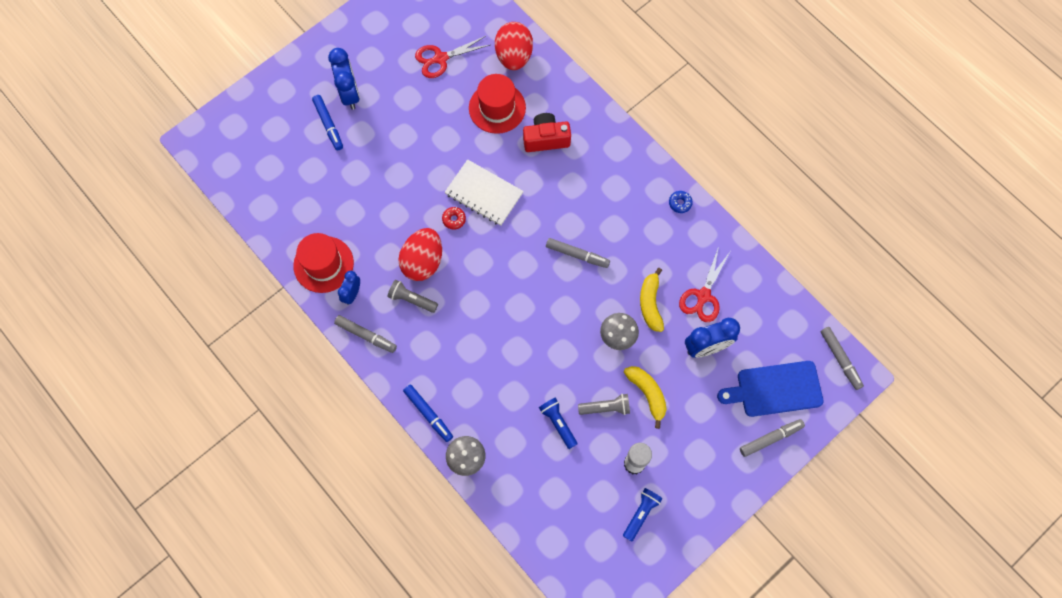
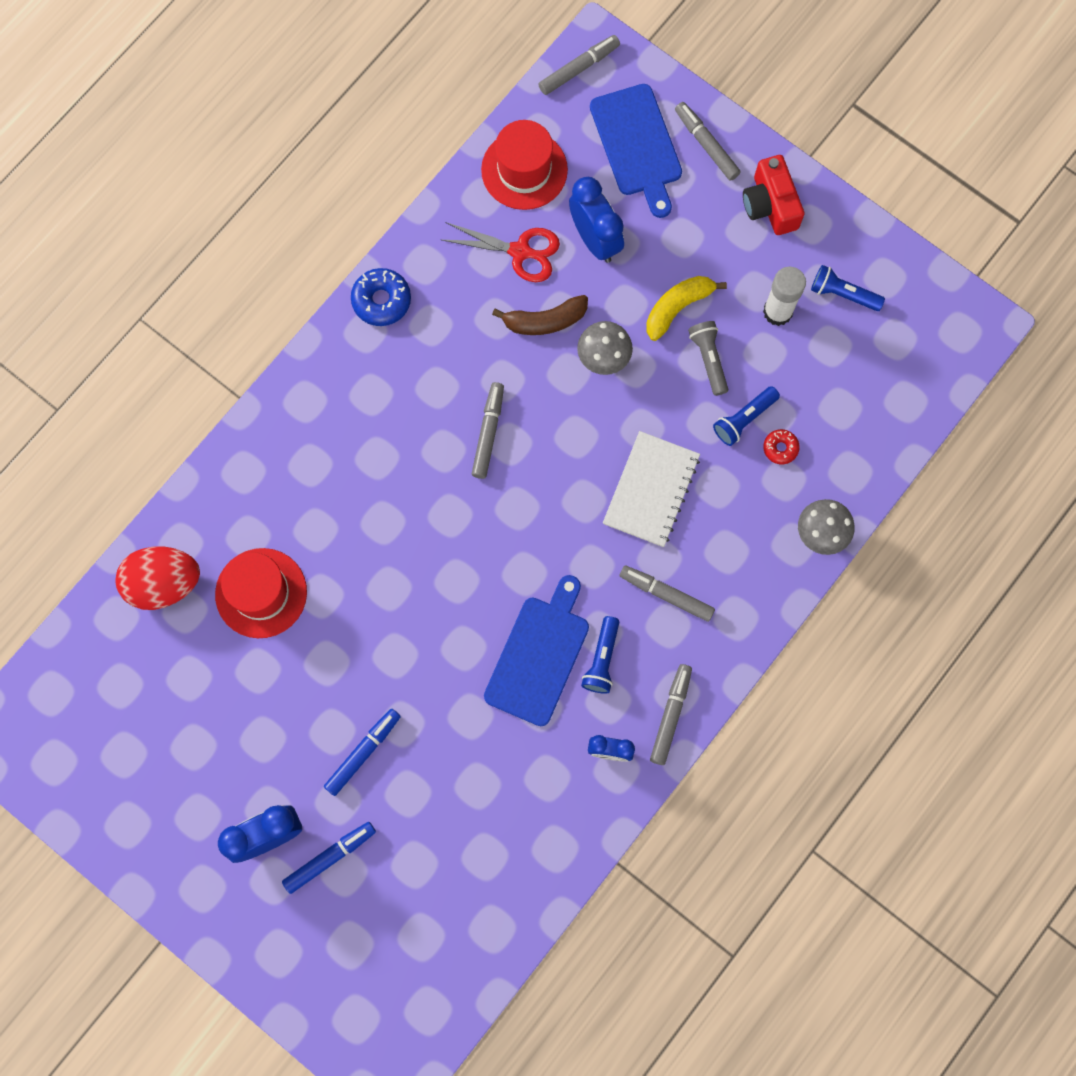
camera: 100 degrees left, 5 degrees up
red hat [293,233,354,293] -> red hat moved to [481,120,568,210]
grey flashlight [387,280,438,313] -> blue flashlight [581,616,619,694]
red egg [398,228,442,281] -> blue cutting board [484,575,589,726]
blue marker [403,384,453,442] -> blue marker moved to [324,708,401,796]
red scissors [415,35,490,78] -> none
red donut [442,207,466,230] -> red donut moved to [763,429,800,464]
white notebook [445,159,524,226] -> white notebook moved to [603,431,700,547]
red camera [523,113,571,152] -> red camera moved to [743,155,804,235]
yellow banana [640,268,664,332] -> brown banana [492,295,588,335]
blue donut [669,191,693,213] -> blue donut [351,268,411,326], size x1.70
none -> grey marker [619,565,715,622]

